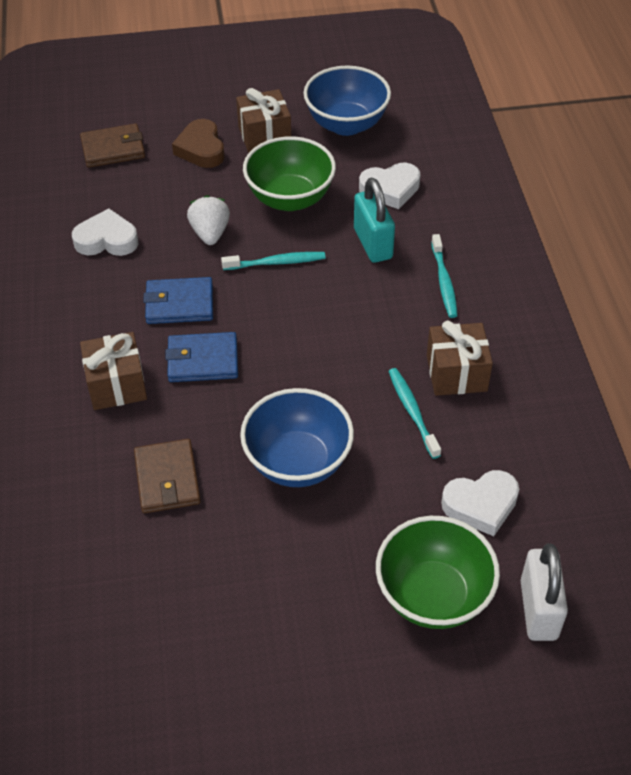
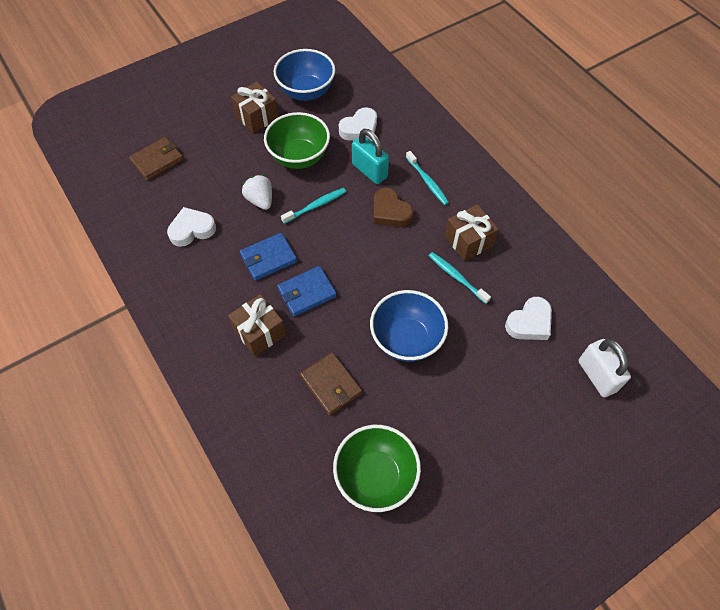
camera: 25 degrees left, 10 degrees up
brown heart [172,119,225,168] -> brown heart moved to [374,188,413,227]
green bowl [376,516,500,629] -> green bowl moved to [333,425,421,512]

